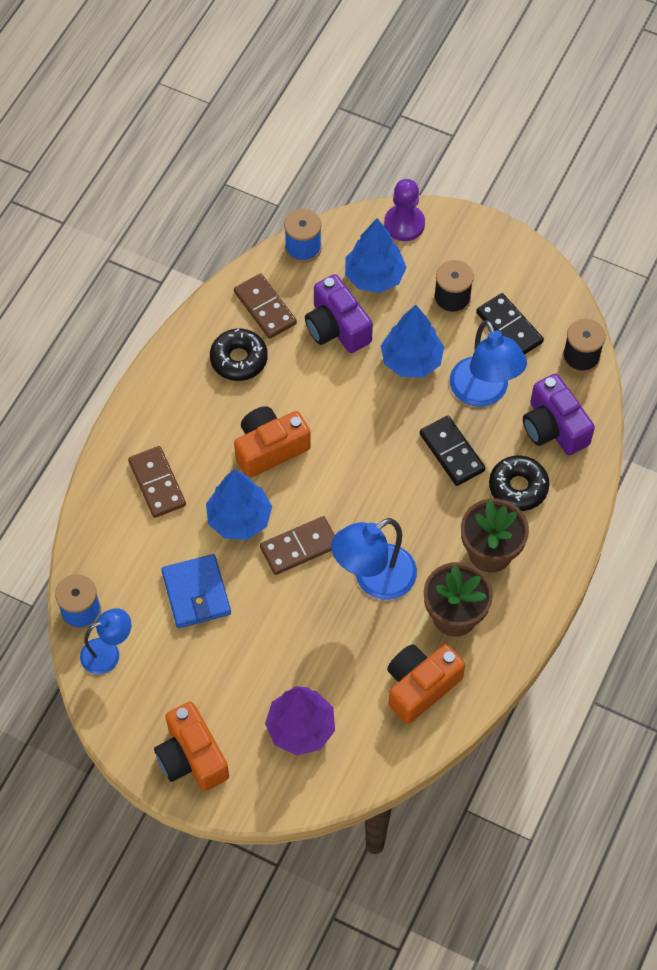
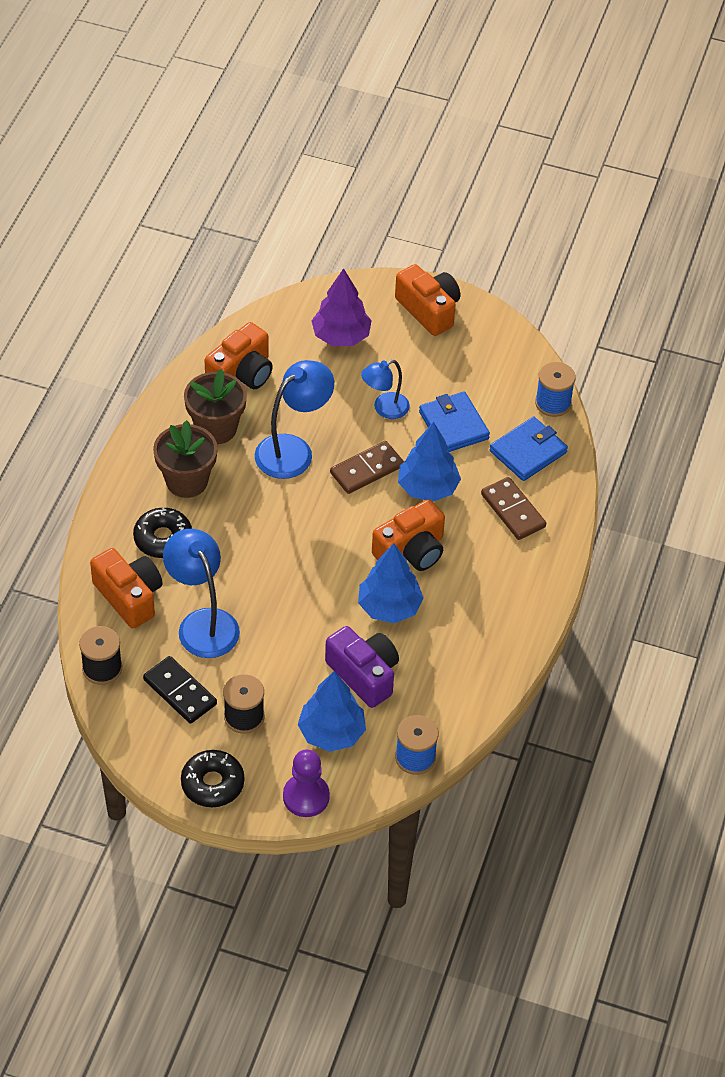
camera: 170 degrees right, 10 degrees down
blue lamp [80,608,131,674] -> blue lamp moved to [361,360,410,419]
black donut [210,329,268,381] -> black donut moved to [181,750,244,807]
brown domino [234,274,297,339] -> none
blue tree [381,305,444,377] -> blue tree moved to [358,543,424,623]
black domino [420,416,485,486] -> none
purple camera [523,374,595,455] -> orange camera [90,548,163,628]
none -> blue wallet [490,417,568,481]

